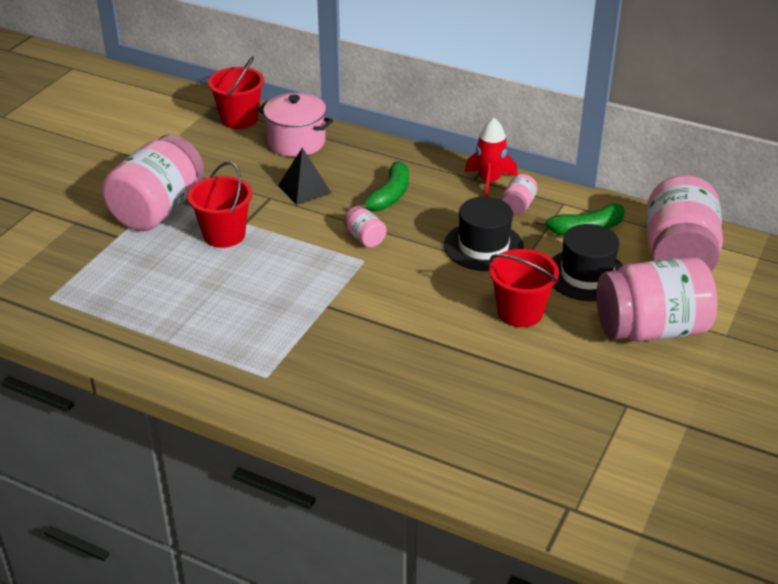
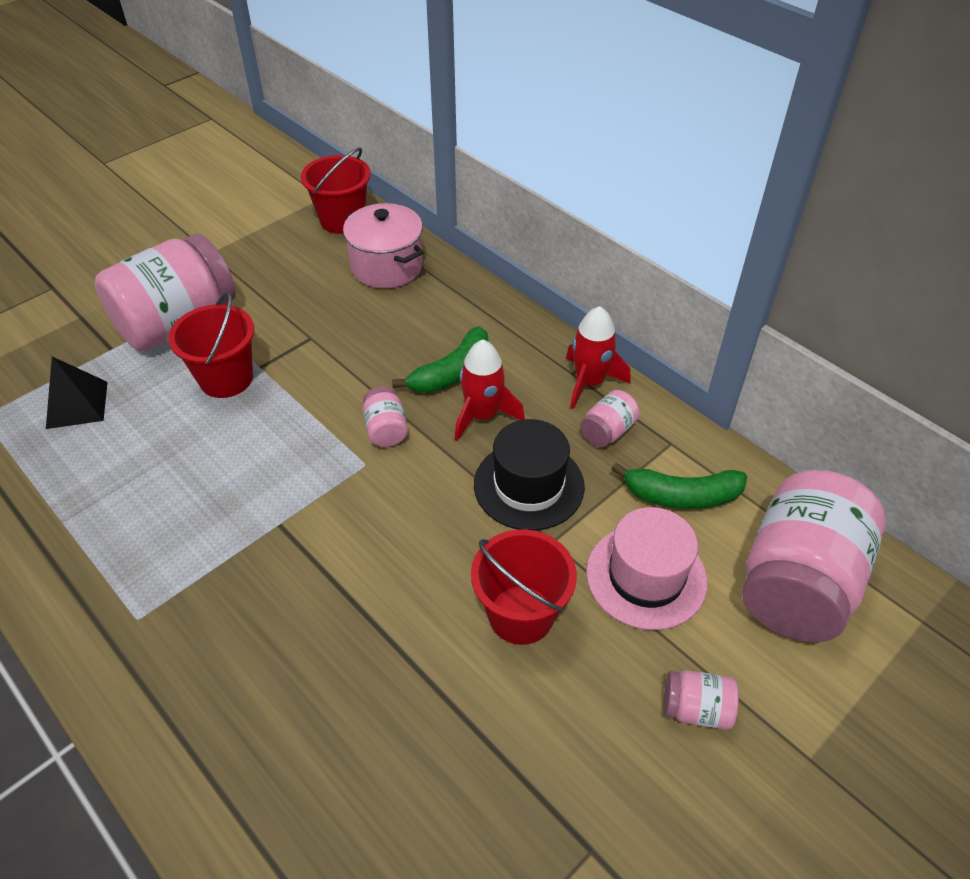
camera: 20 degrees right, 10 degrees up
black pyramid [278,148,331,205] -> black pyramid moved to [46,357,108,429]
black hat [552,224,624,301] -> pink hat [586,507,708,630]
pink jar [596,257,717,342] -> pink jar [663,670,739,730], size x0.42
none -> red rocket [455,340,525,441]

